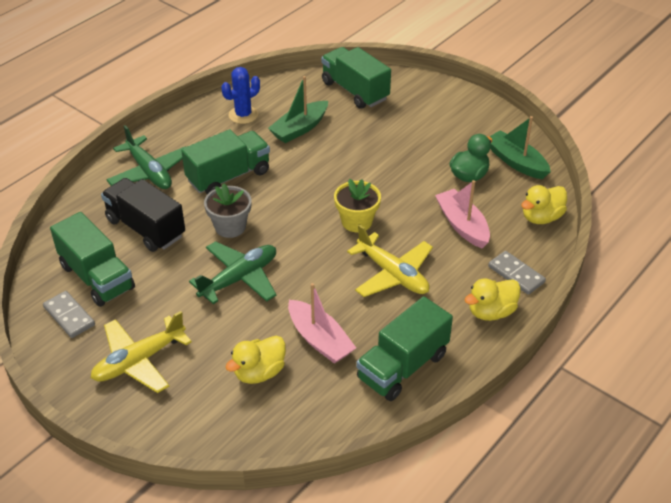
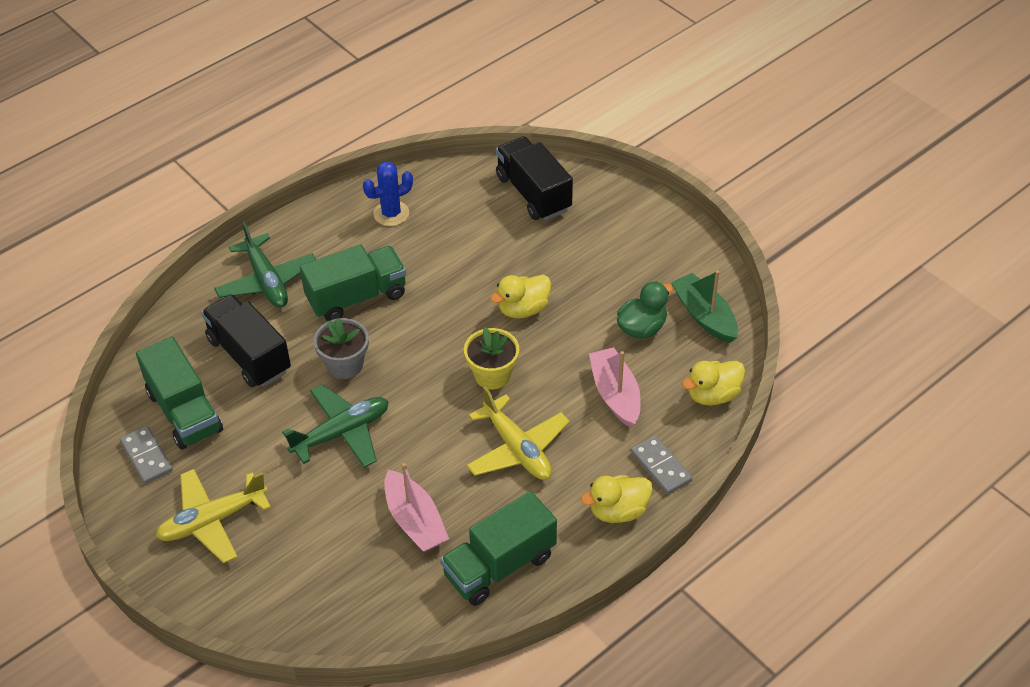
camera: 10 degrees right, 5 degrees up
yellow duck [226,336,286,384] -> yellow duck moved to [490,275,551,318]
green boat [268,76,328,143] -> none
green truck [321,47,391,109] -> black truck [496,136,573,220]

